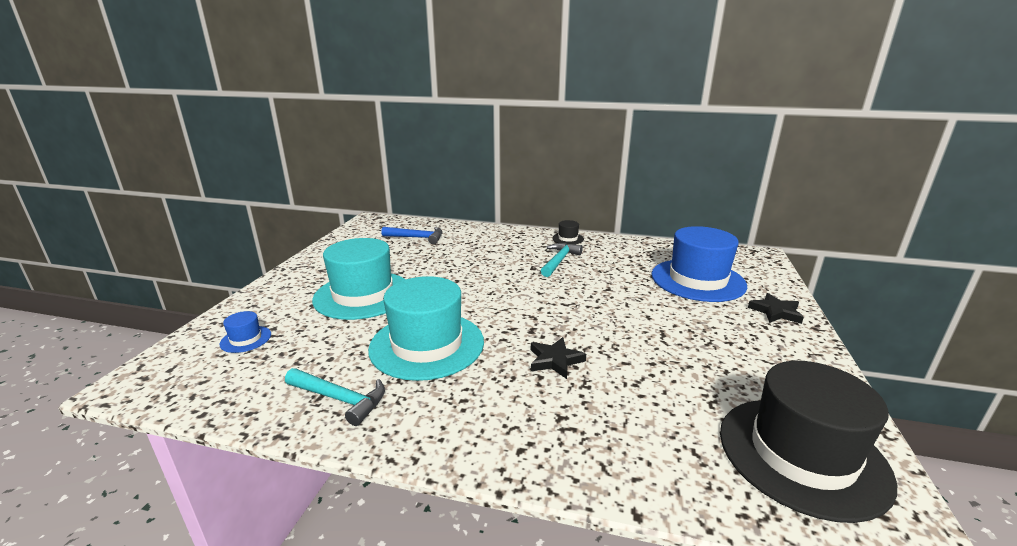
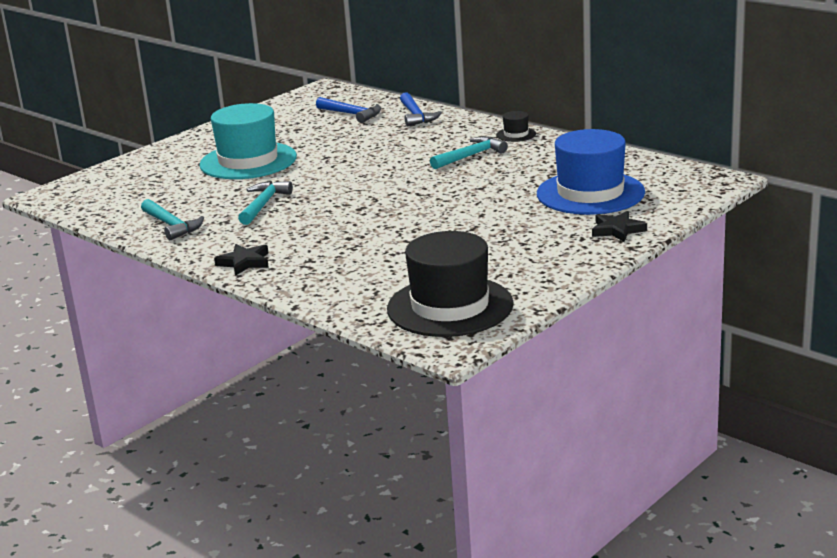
camera: 30 degrees right, 0 degrees up
blue hat [219,311,271,353] -> none
turquoise hat [368,276,484,381] -> turquoise hammer [238,181,293,225]
black star [531,337,586,379] -> black star moved to [214,244,269,276]
none -> blue hammer [400,92,442,127]

